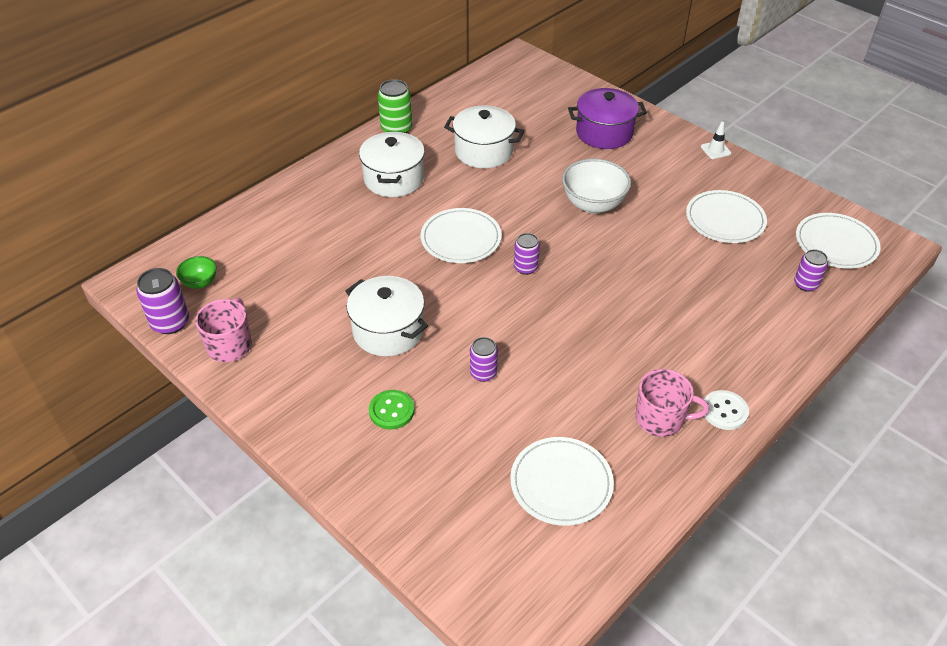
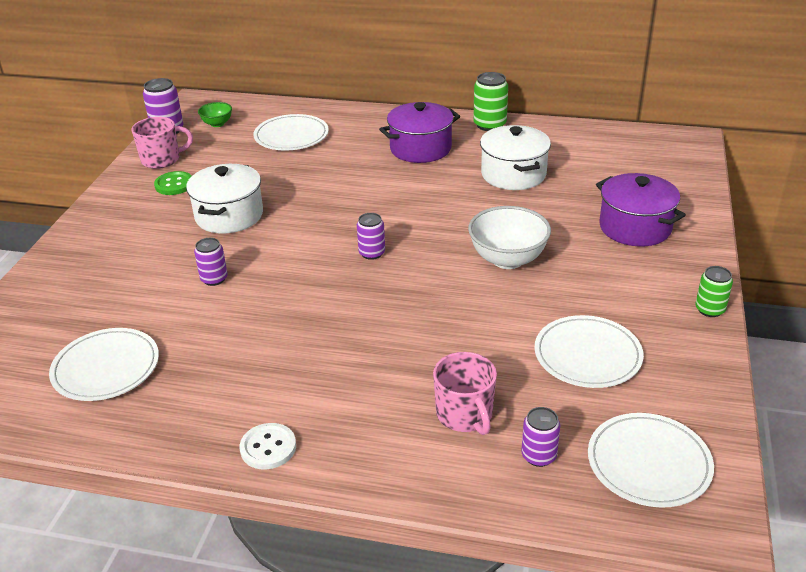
camera: 60 degrees right, 10 degrees down
white pot [359,131,425,197] -> purple pot [379,102,460,163]
green button [369,390,415,430] -> green button moved to [154,171,192,195]
white plate [421,208,502,263] -> white plate moved to [254,114,329,150]
pink mug [636,369,709,437] -> pink mug moved to [433,352,497,435]
white traffic cone [701,122,731,159] -> green can [695,266,733,317]

